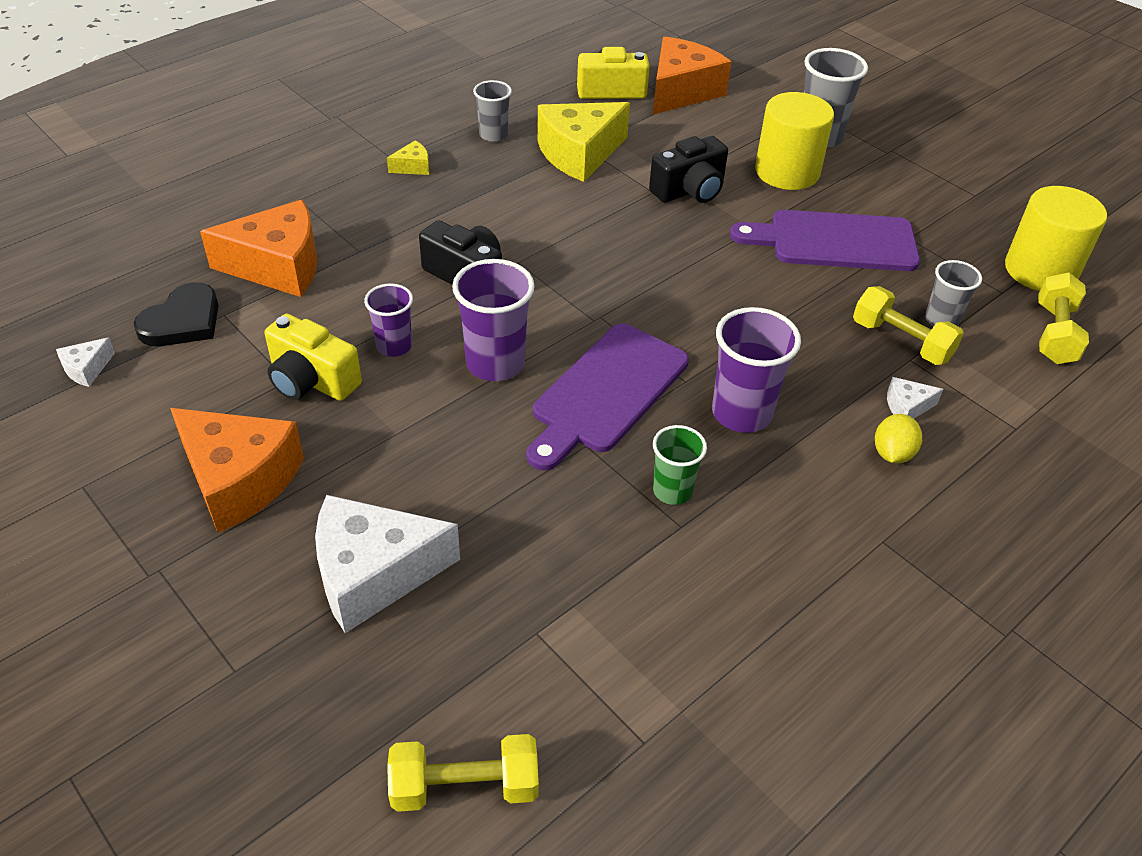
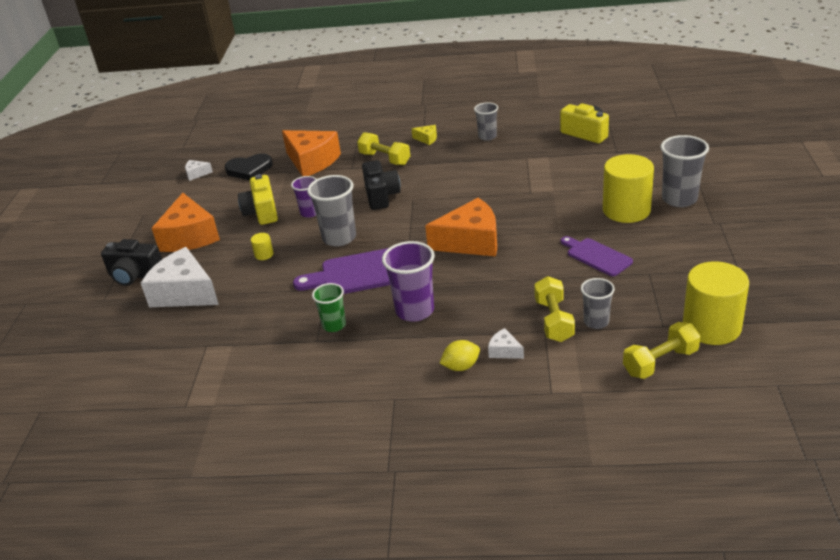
camera: 50 degrees right, 10 degrees down
yellow dumbbell [387,734,539,812] -> yellow dumbbell moved to [357,132,410,165]
purple cup [452,259,535,381] -> grey cup [307,175,356,247]
yellow cheese [537,102,630,182] -> none
black camera [649,136,728,203] -> black camera moved to [101,239,162,286]
orange cheese [653,37,731,115] -> orange cheese moved to [425,198,497,256]
purple cutting board [730,210,920,271] -> purple cutting board [561,236,633,276], size x0.60
none -> yellow cylinder [251,233,274,260]

